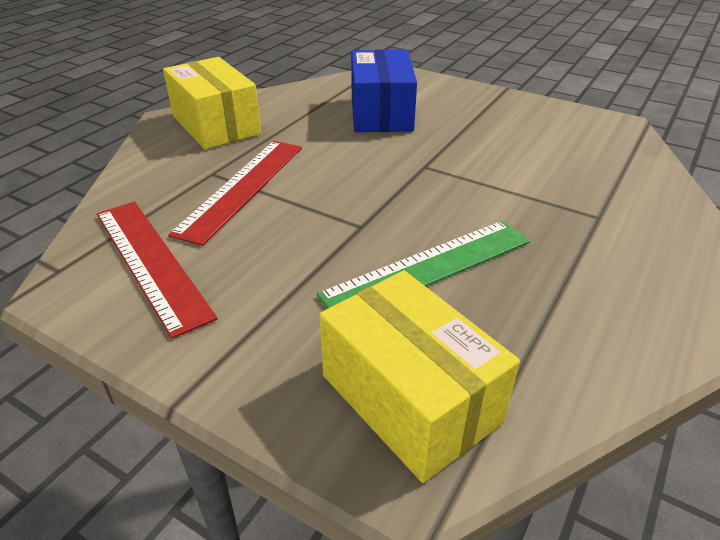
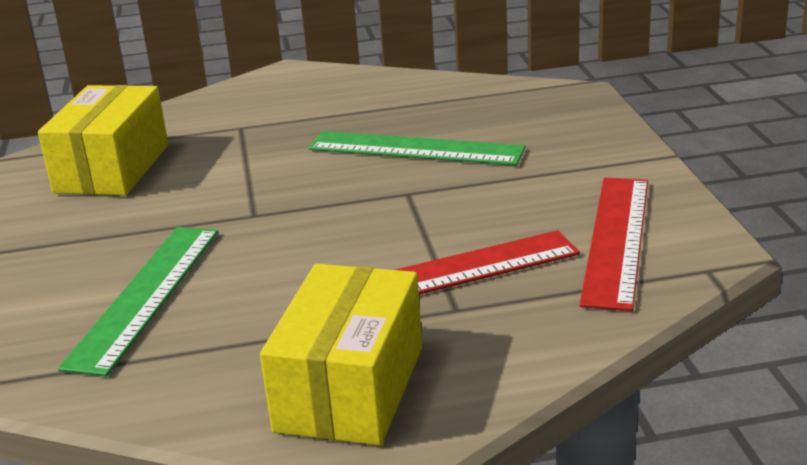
camera: 130 degrees left, 10 degrees down
yellow box [319,270,520,483] -> yellow box moved to [38,85,168,196]
blue box [351,49,417,132] -> green ruler [58,227,218,376]

